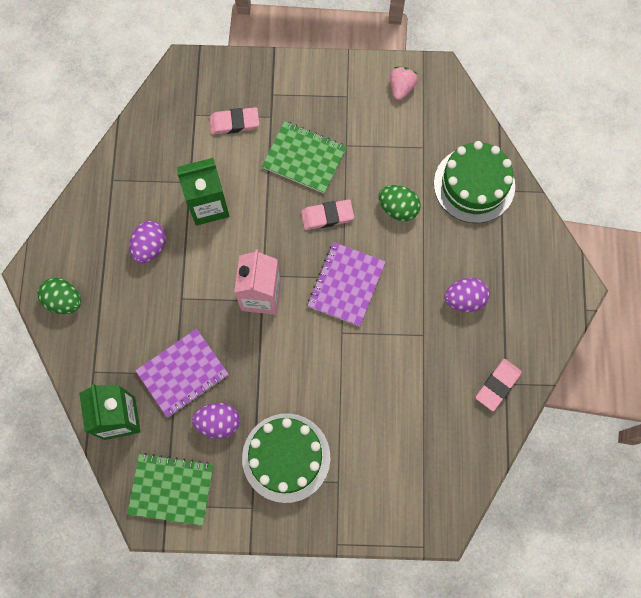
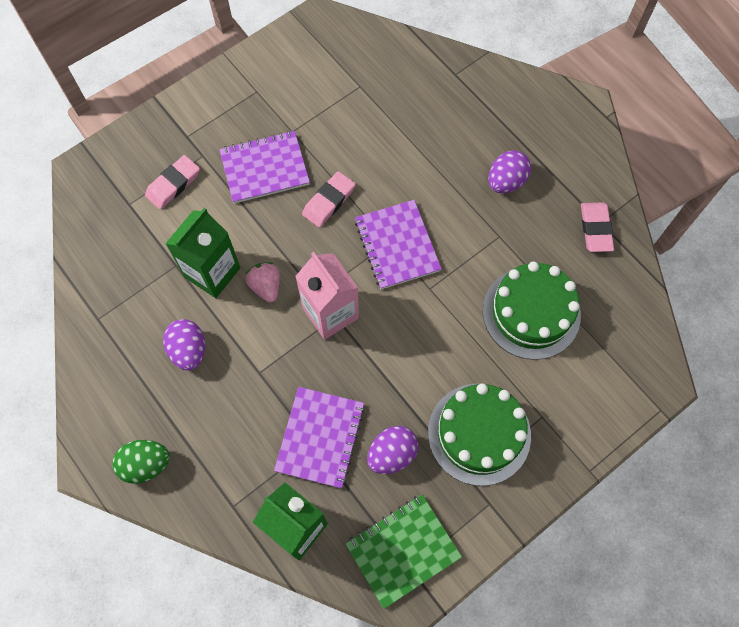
camera: 40 degrees left, 5 degrees down
green notebook [262,121,347,194] -> purple notebook [219,131,310,204]
green egg [379,185,421,221] -> none
pink strawberry [390,67,418,100] -> pink strawberry moved to [245,262,280,303]
green cake [434,141,515,223] -> green cake moved to [483,262,581,360]

